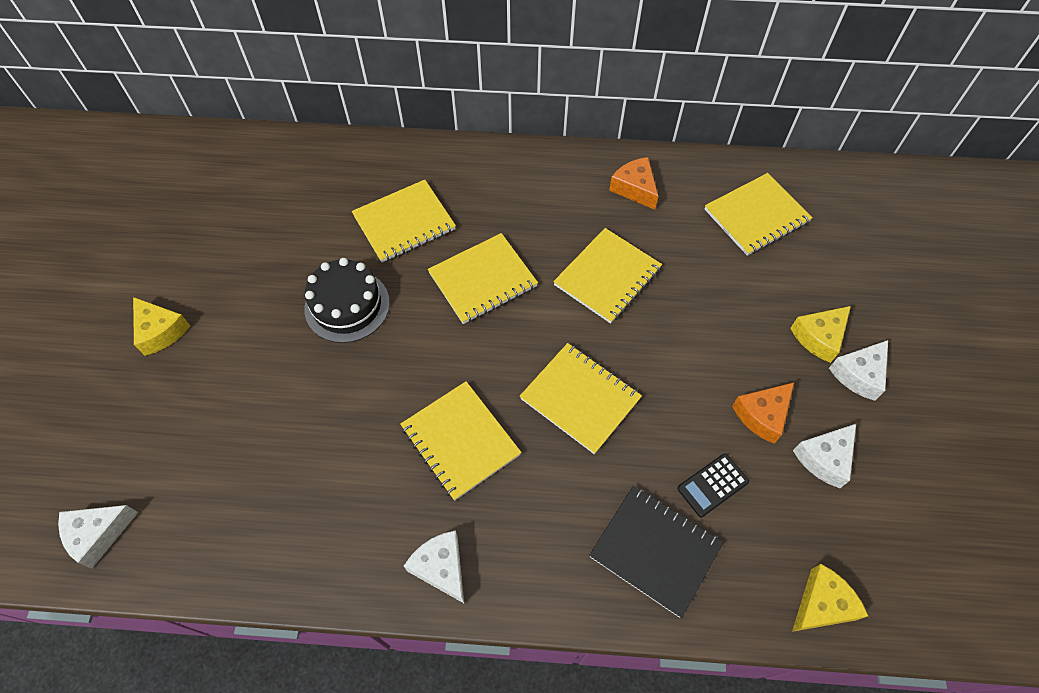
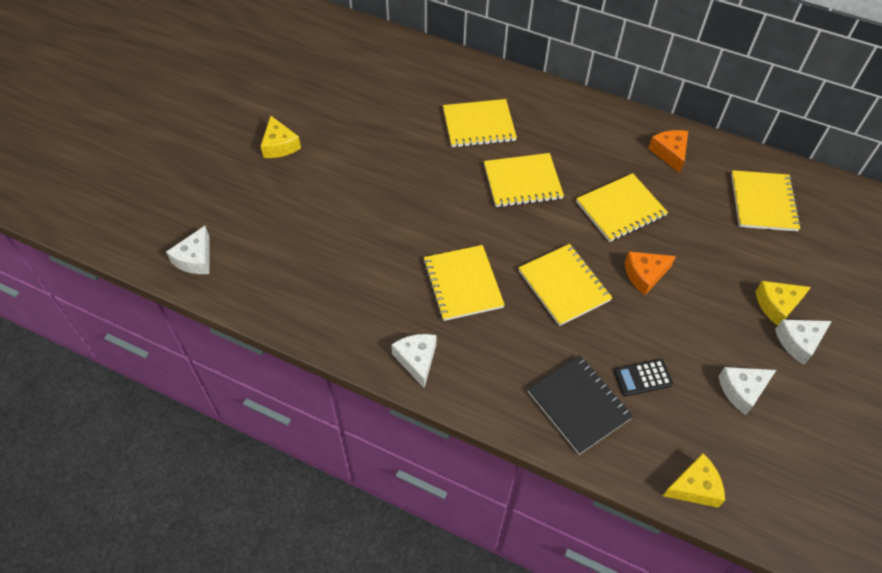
camera: 20 degrees right, 5 degrees down
white cheese [58,505,138,569] -> white cheese turned 60 degrees counterclockwise [166,226,209,274]
black cake [304,258,390,343] -> none
yellow notebook [705,173,813,256] -> yellow notebook turned 75 degrees counterclockwise [731,170,801,231]
orange cheese [732,382,794,444] -> orange cheese moved to [625,251,676,295]

